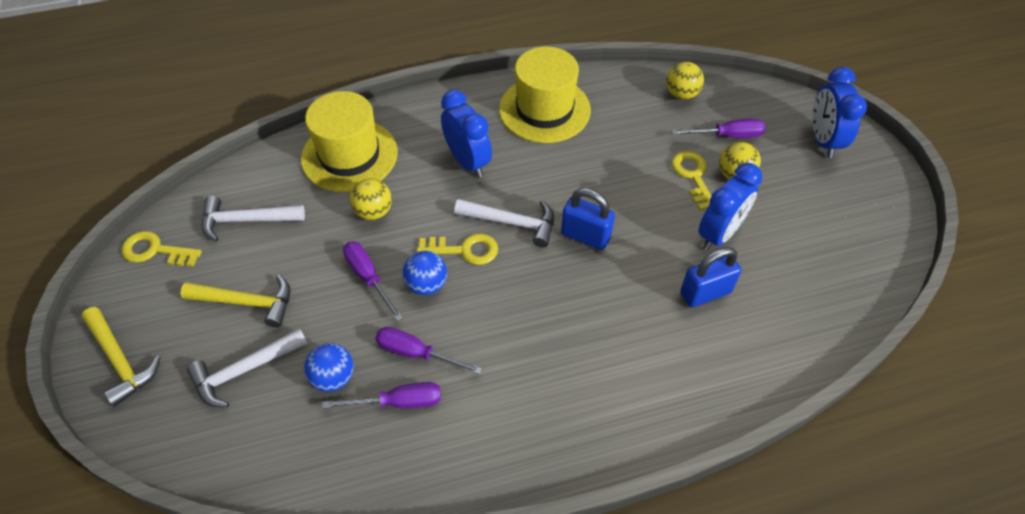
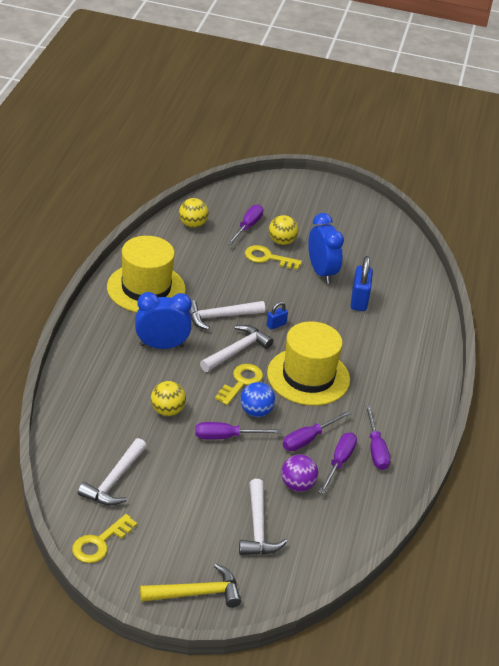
camera: 65 degrees left, 15 degrees down
yellow hammer [181,275,291,328] -> none
yellow hat [301,91,398,192] -> yellow hat moved to [267,321,350,406]
blue ball [304,343,354,392] -> purple ball [282,454,318,492]
blue padlock [561,188,615,250] -> blue padlock [266,302,288,330], size x0.54
blue clock [813,67,867,158] -> none
none -> white hammer [189,300,265,330]
none -> purple screwdriver [365,405,390,470]

